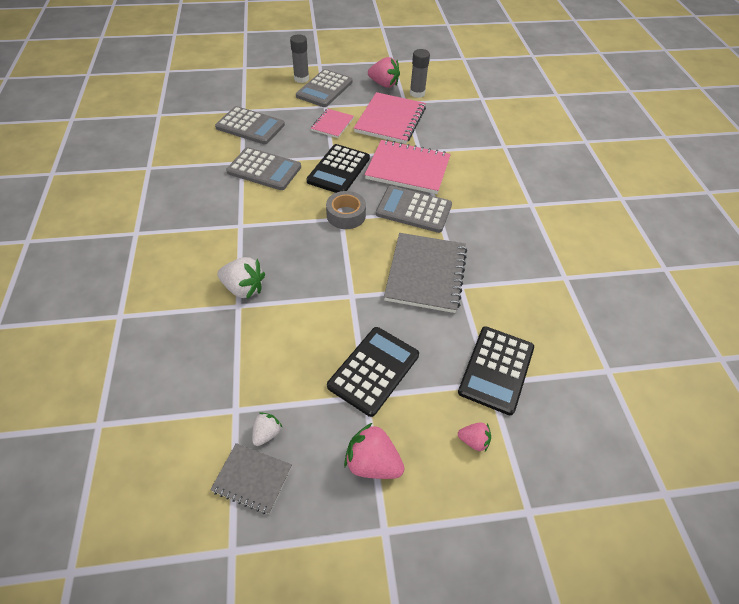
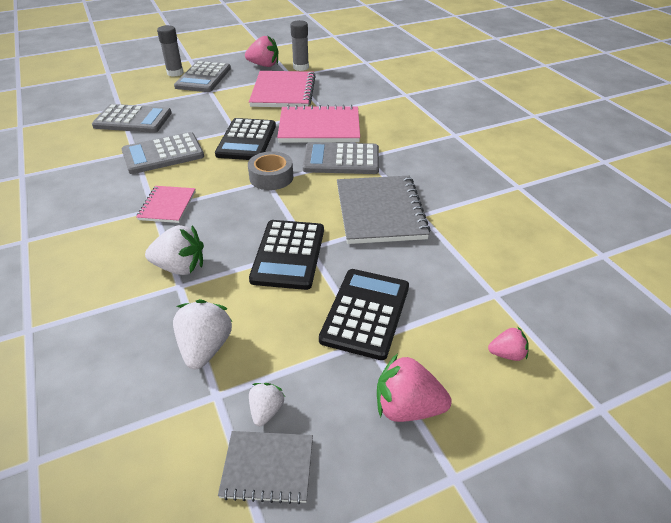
camera: 15 degrees left, 10 degrees down
grey calculator [226,147,301,190] -> grey calculator turned 150 degrees clockwise [121,132,204,174]
pink notebook [311,109,354,138] -> pink notebook moved to [136,186,196,223]
black calculator [458,326,534,415] -> black calculator moved to [249,220,324,290]
none -> white strawberry [173,299,233,369]

